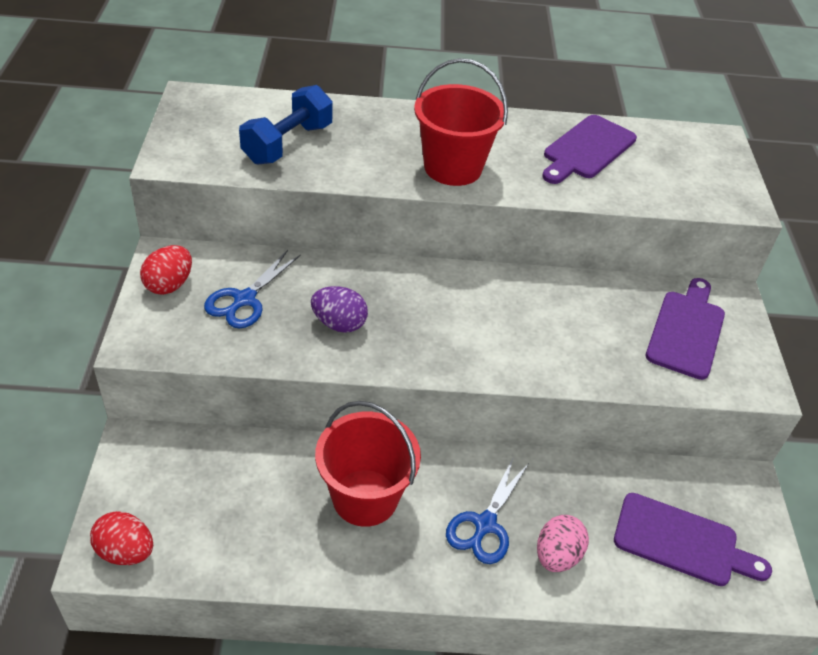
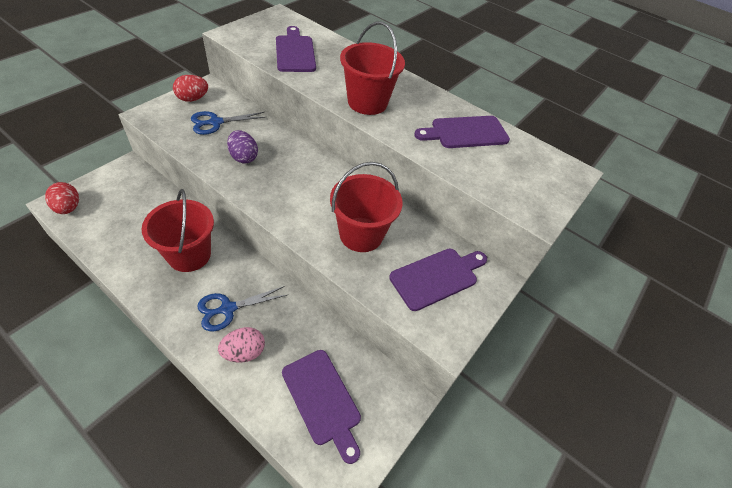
camera: 35 degrees right, 5 degrees up
blue dumbbell [239,85,333,165] -> purple cutting board [276,26,316,72]
none -> red bucket [330,162,403,252]

